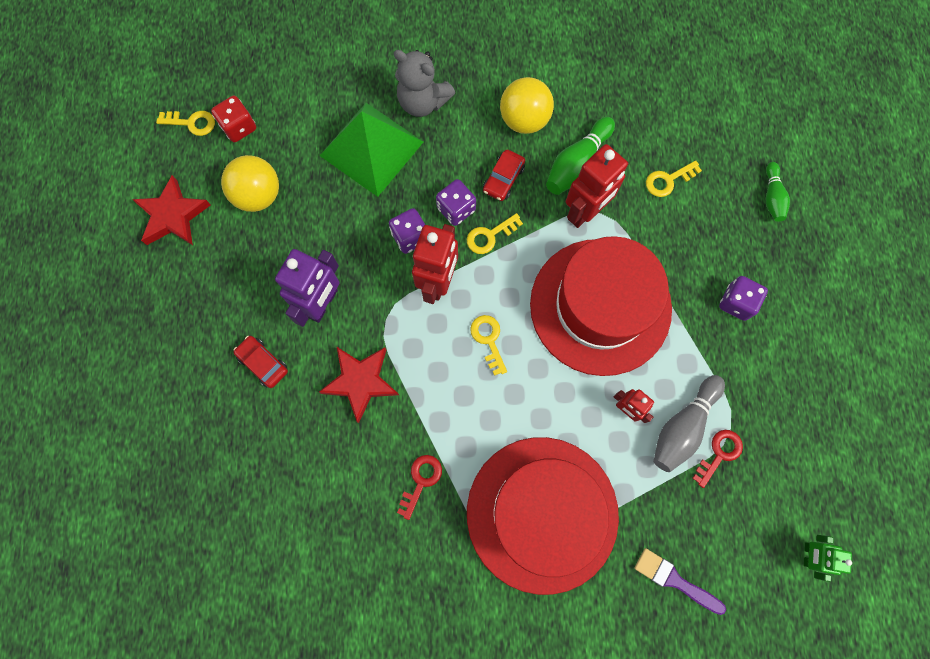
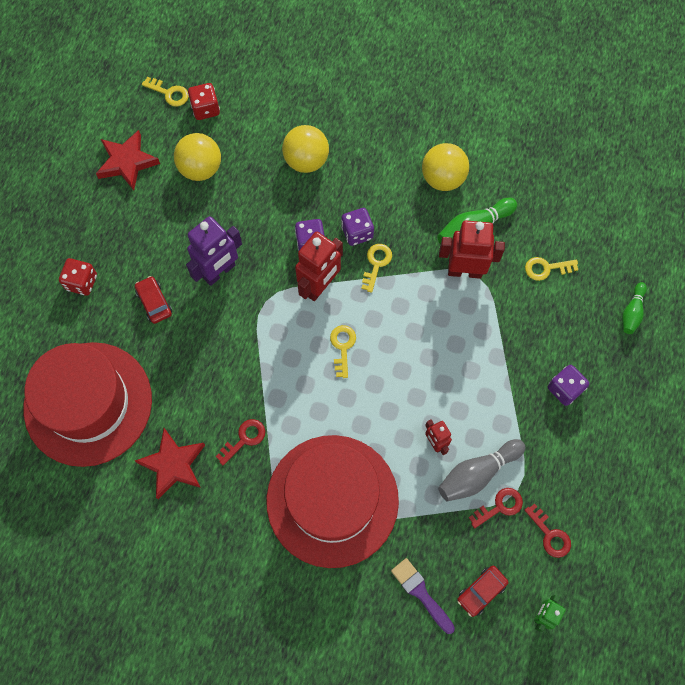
camera: 20 degrees right, 5 degrees down
red star [319,347,399,423] -> red star moved to [135,428,205,499]
green pyramid [320,103,423,197] -> yellow ball [282,125,329,173]
grey teddy bear [394,50,455,117] -> none
yellow key [467,213,523,254] -> yellow key turned 120 degrees clockwise [362,244,392,293]
red car [483,150,525,201] -> red car moved to [457,566,509,617]
red hat [530,236,672,376] -> red hat moved to [24,342,152,467]
red robot [566,144,629,228] -> red robot turned 150 degrees counterclockwise [439,221,505,279]
none -> red dice [59,258,97,296]
none -> red key [525,503,571,558]

